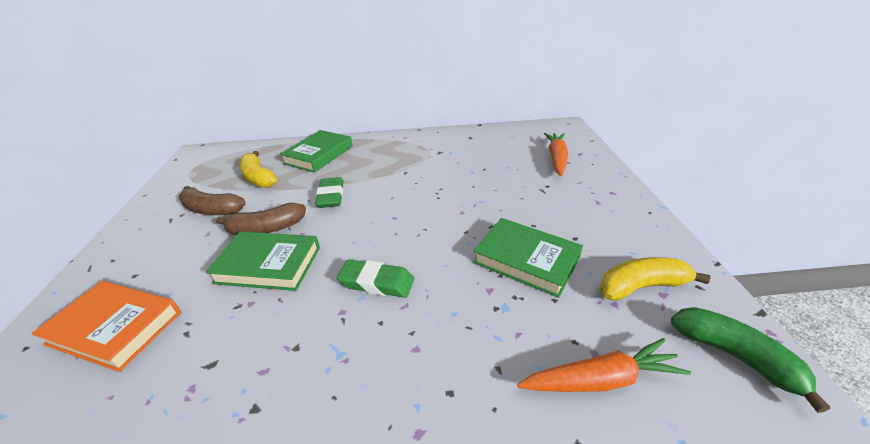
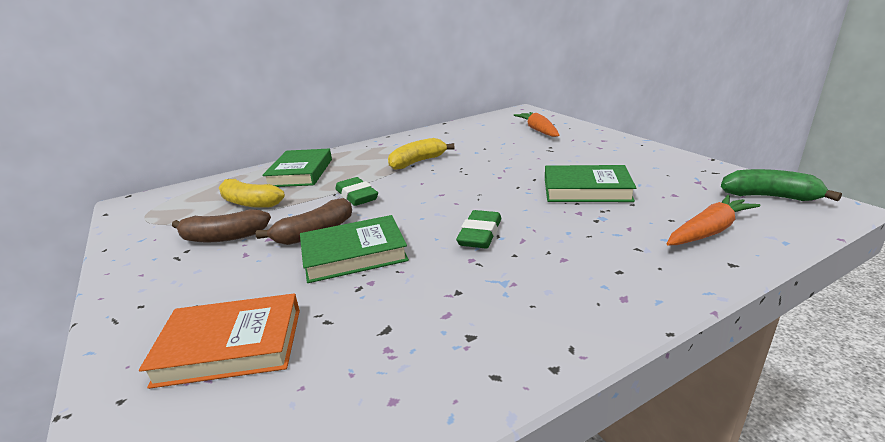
camera: 25 degrees left, 10 degrees down
green eraser [337,259,414,298] -> green eraser turned 60 degrees counterclockwise [456,210,501,248]
yellow banana [600,257,710,301] -> yellow banana moved to [388,138,455,170]

